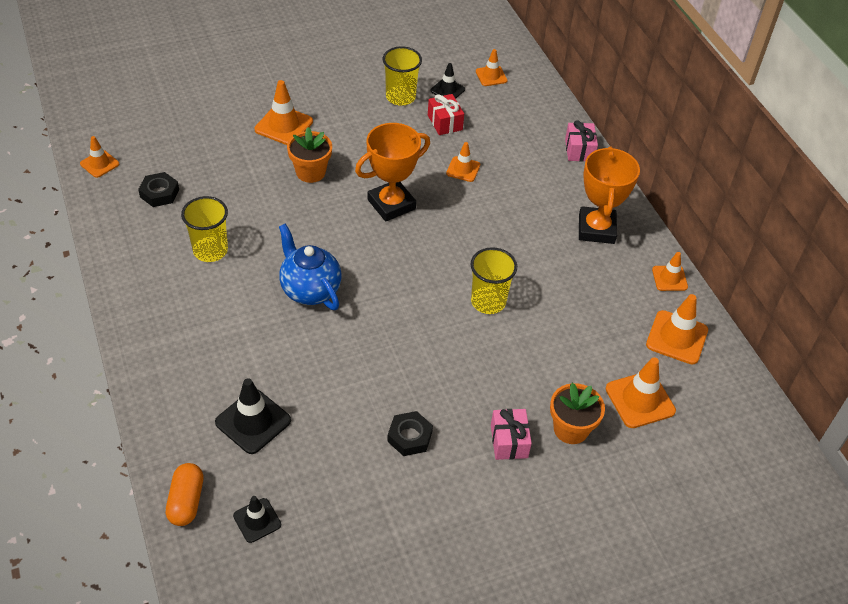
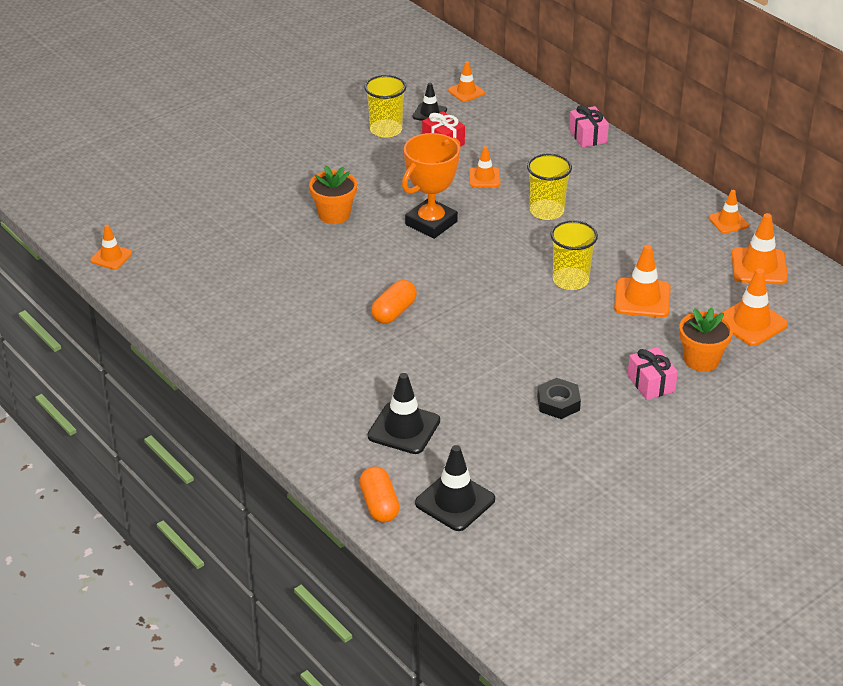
camera: 15 degrees left, 10 degrees down
black nut [138,172,179,207] -> none
yellow cup [181,196,228,262] -> yellow cup moved to [527,154,572,220]
black traffic cone [233,496,281,543] -> black traffic cone [415,445,495,531], size x1.62
orange traffic cone [255,80,313,145] -> orange traffic cone moved to [614,244,671,318]
blue teapot [279,224,341,310] -> orange capsule [371,280,417,324]
orange trophy [579,146,640,244] -> none

